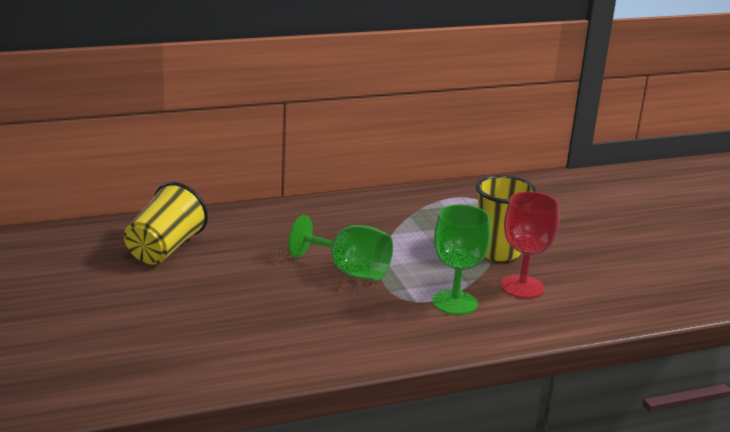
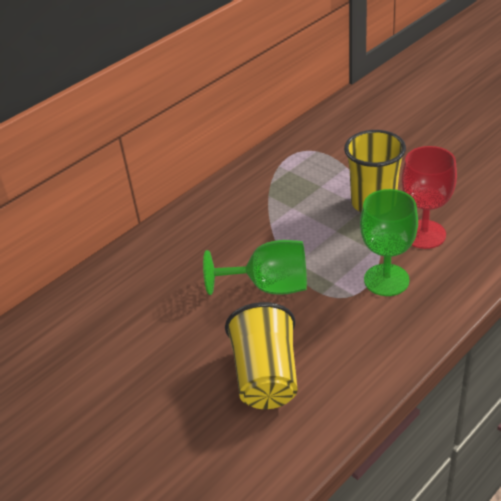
camera: 20 degrees left, 15 degrees up
yellow cup [124,182,208,265] -> yellow cup moved to [225,302,298,409]

